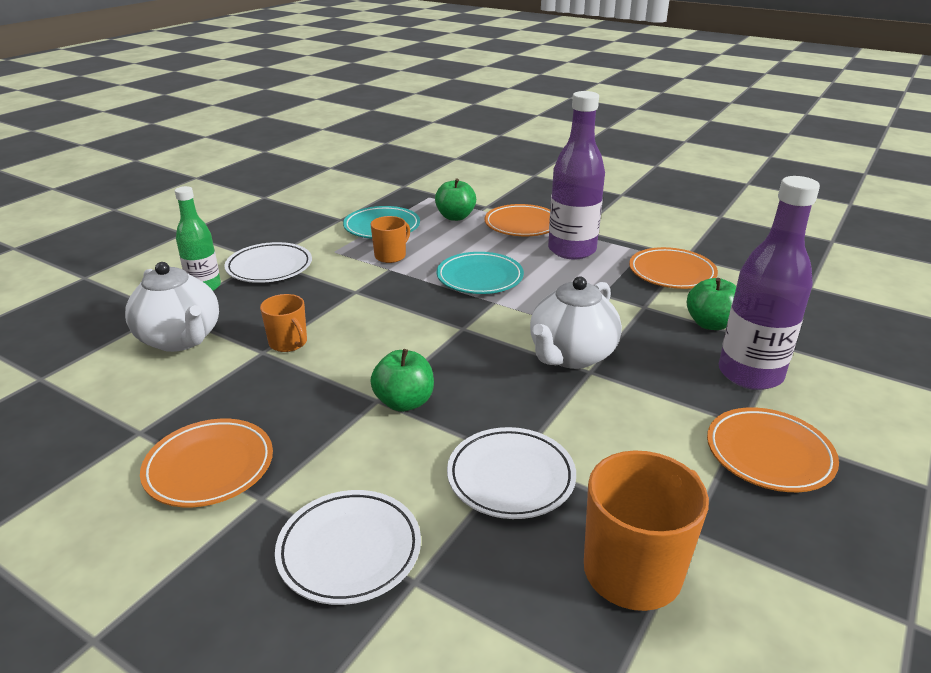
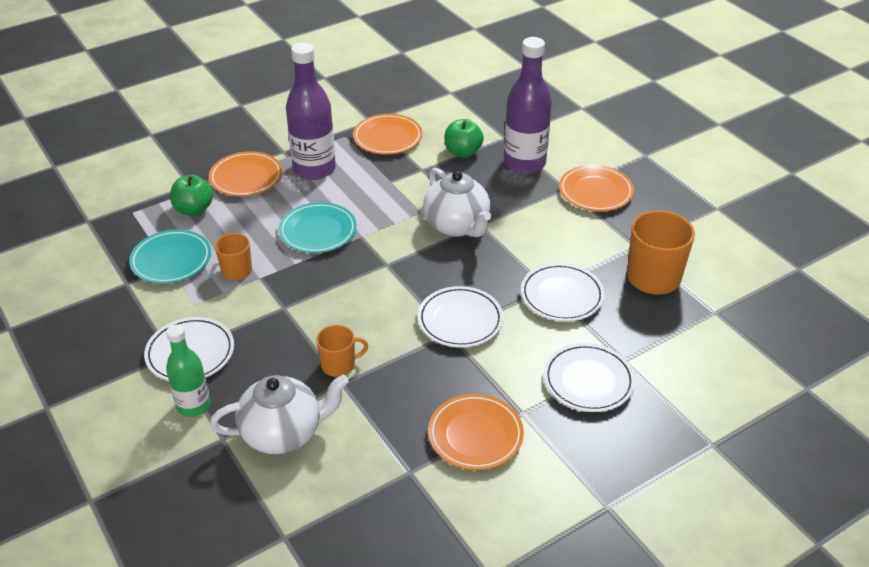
camera: 65 degrees left, 10 degrees up
green apple [370,349,434,412] -> white plate [418,286,503,348]

